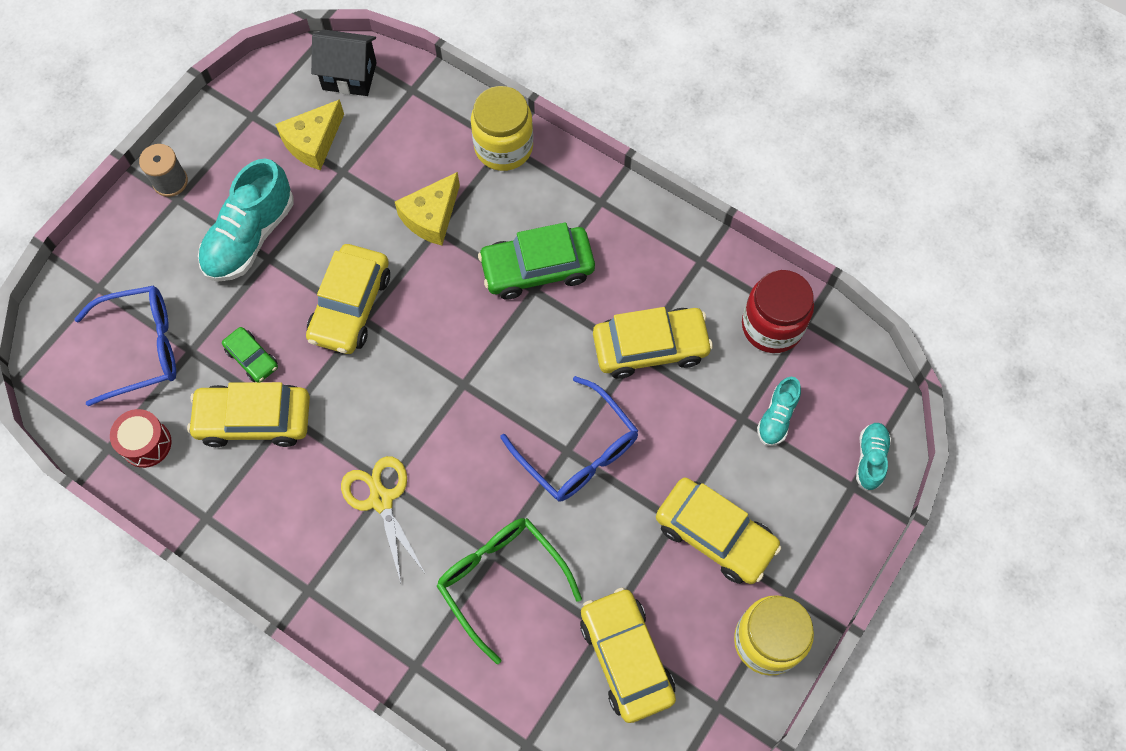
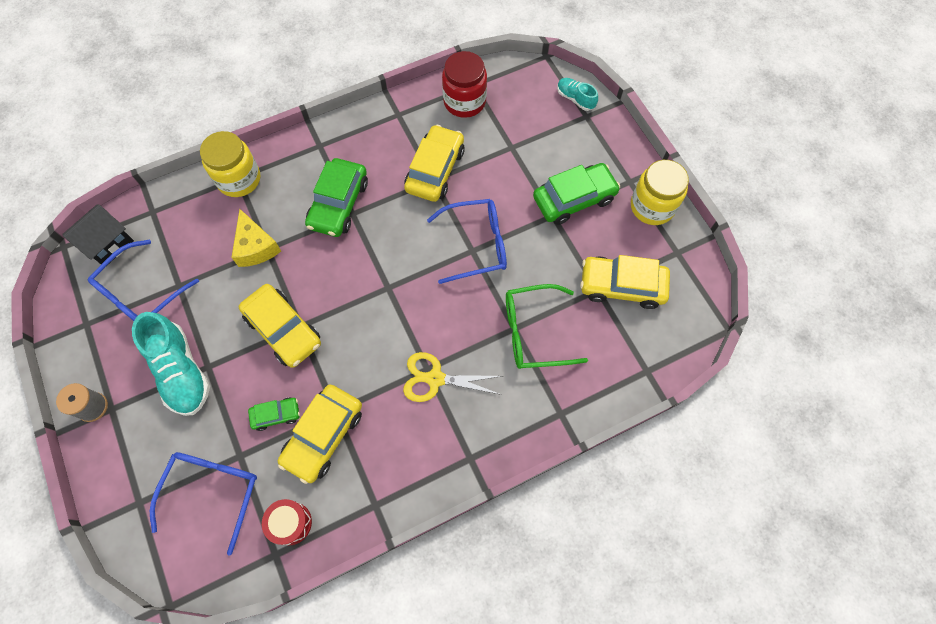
camera: 60 degrees left, 0 degrees up
yellow cheese [275,99,344,170] -> blue glasses [87,240,199,321]
yellow car [656,478,781,584] -> green car [533,163,620,225]
turquoise shoe [757,377,801,446] -> none

